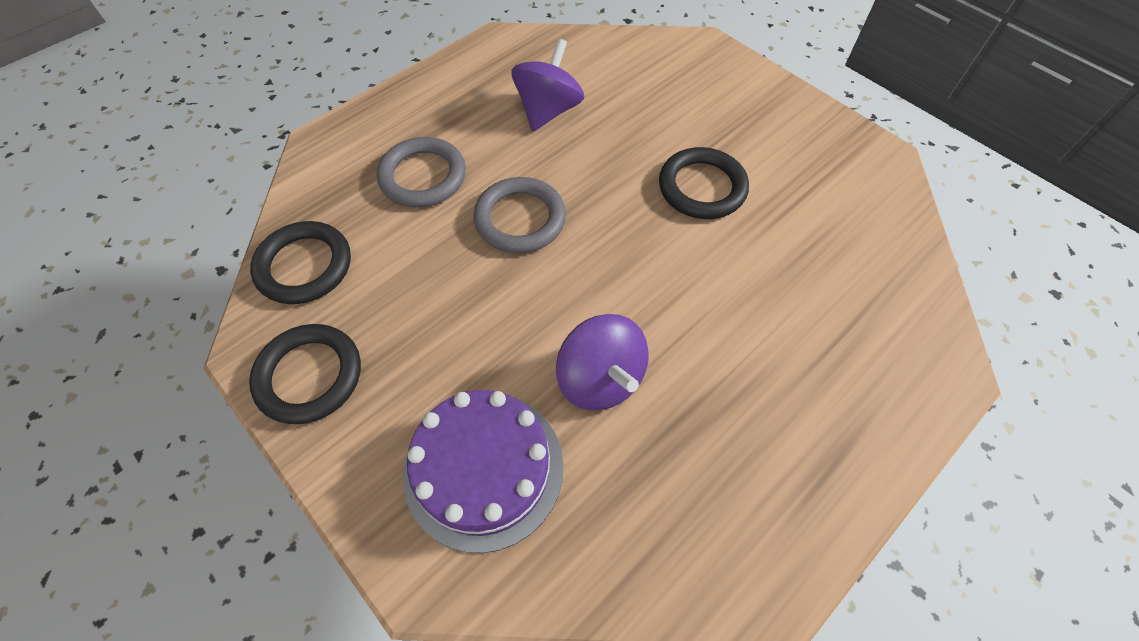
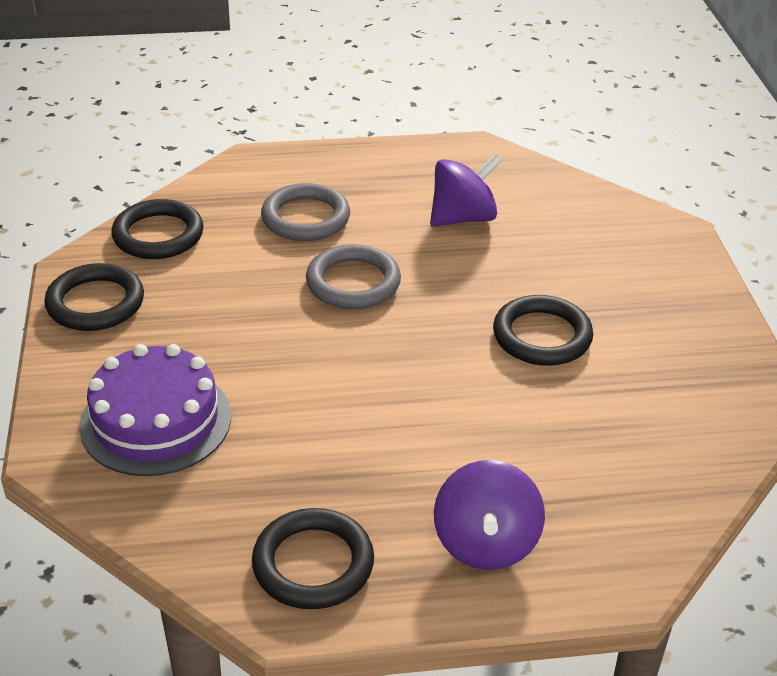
camera: 35 degrees right, 20 degrees down
purple spinning top [556,314,649,410] -> purple spinning top moved to [434,460,545,570]
none -> black ring [252,508,374,609]

